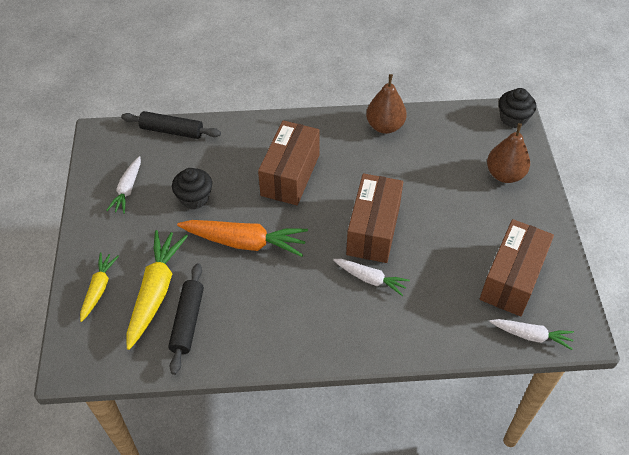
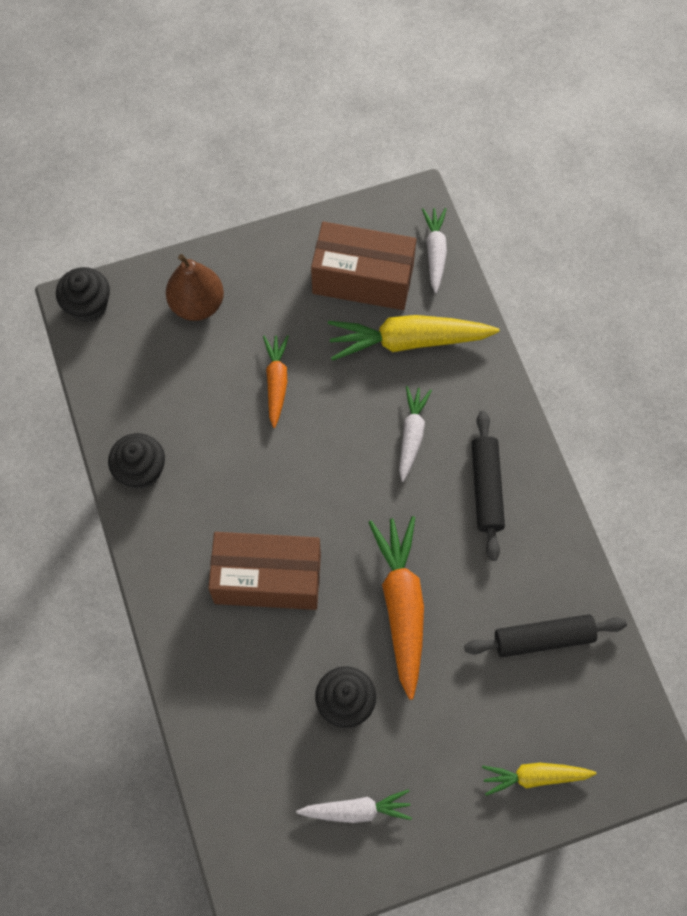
camera: 105 degrees left, 15 degrees up
black rolling pin [121,111,221,139] -> black rolling pin moved to [472,411,505,561]
yellow carrot [126,230,188,350] -> yellow carrot moved to [328,315,499,361]
brown box [346,173,403,263] -> none
brown pear [366,74,407,134] -> black cupcake [108,433,165,489]
none -> orange carrot [263,335,289,428]

